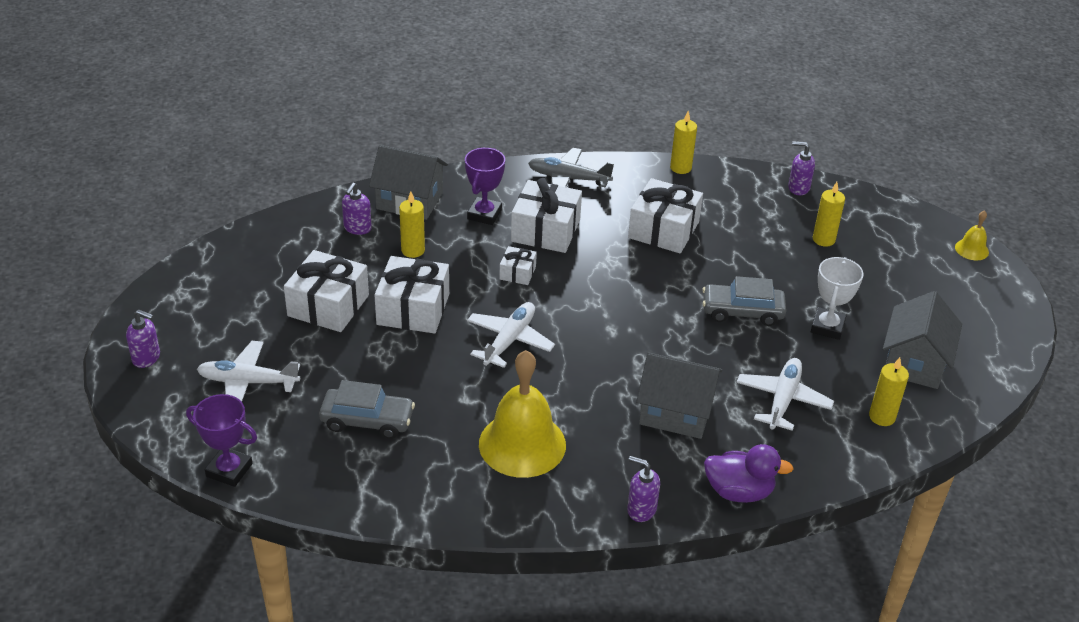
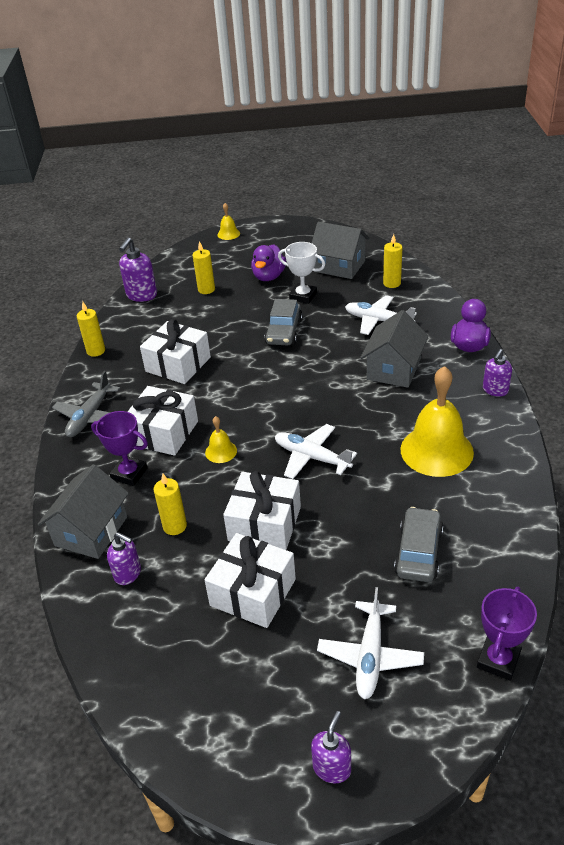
camera: 80 degrees left, 0 degrees up
white gift [499,246,537,285] -> yellow bell [205,416,237,463]
purple soap dispenser [788,141,815,195] -> purple soap dispenser [119,237,157,302], size x1.52
none -> purple duck [251,244,286,281]

